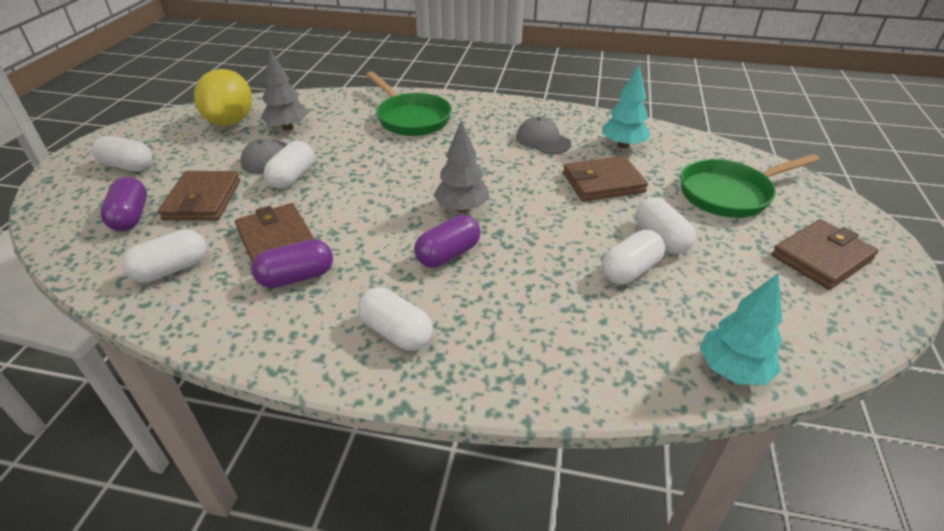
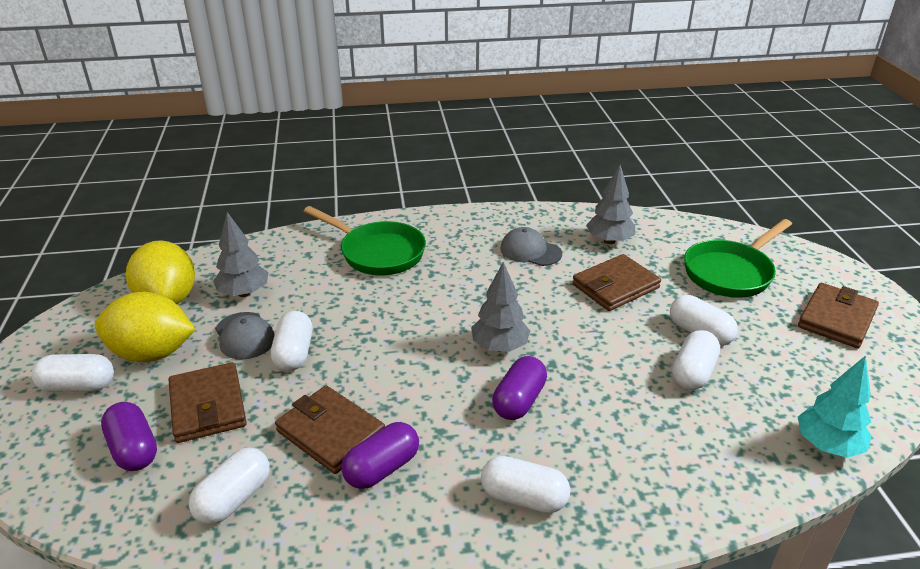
camera: 20 degrees left, 5 degrees down
turquoise tree [602,65,651,149] -> grey tree [586,165,635,244]
none -> yellow lemon [94,292,196,362]

